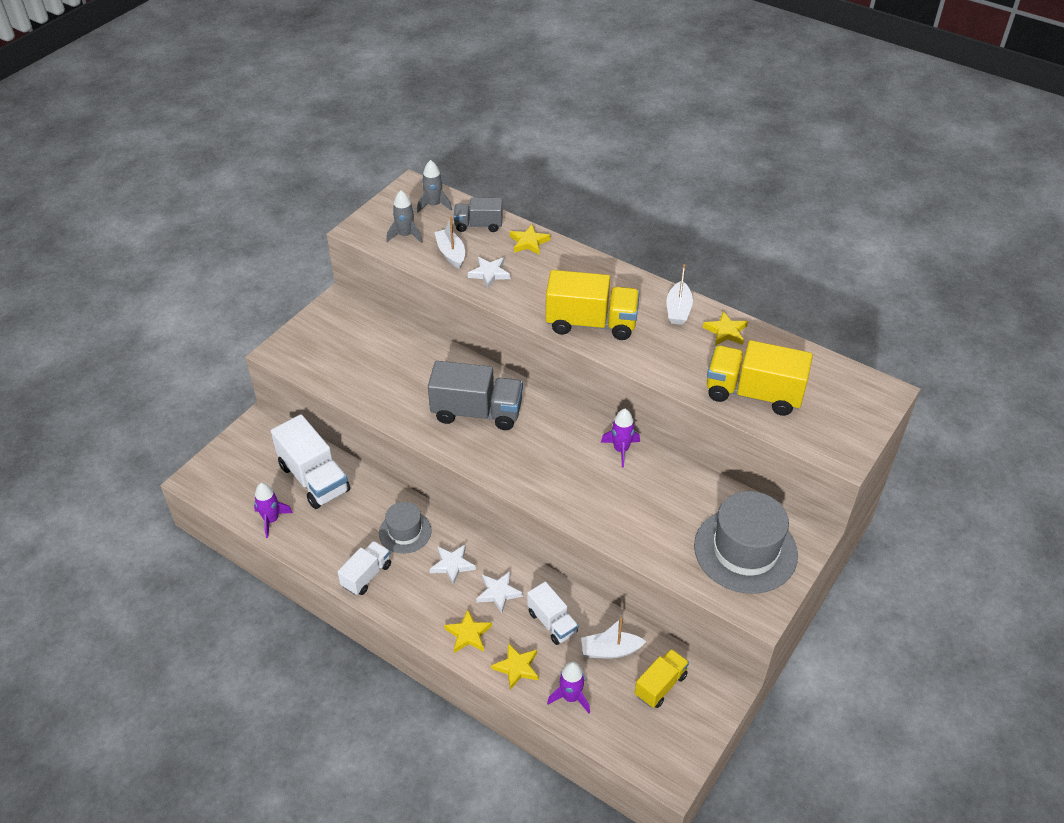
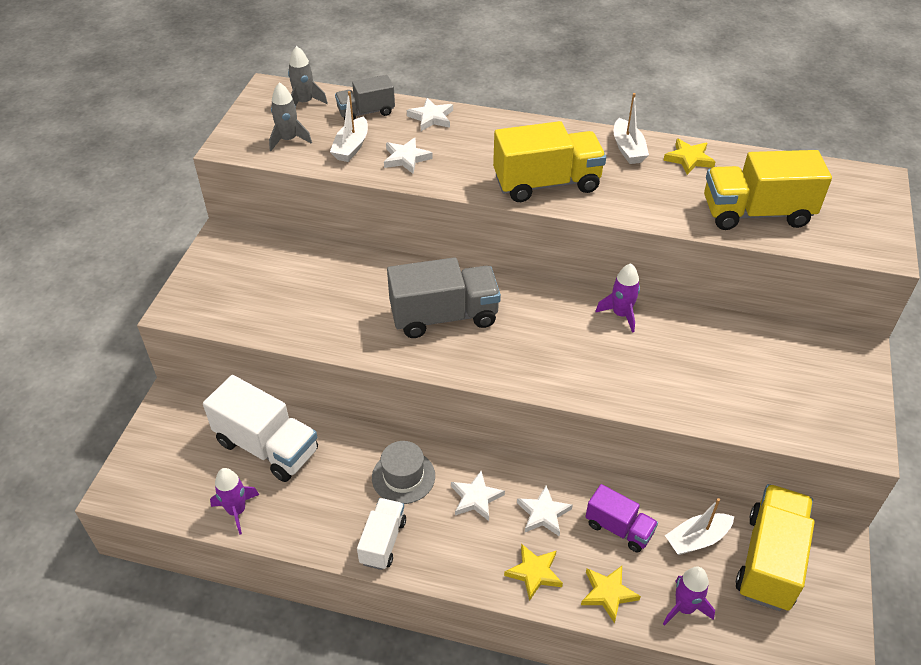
camera: 20 degrees left, 0 degrees up
white boat [434,216,465,269] -> white boat turned 120 degrees counterclockwise [330,91,368,162]
yellow star [510,225,551,255] -> white star [407,98,453,131]
white truck [527,582,578,645] -> purple truck [585,484,658,553]
yellow truck [635,649,689,708] -> yellow truck [736,484,815,611], size x1.71
grey hat [694,491,798,594] -> none

